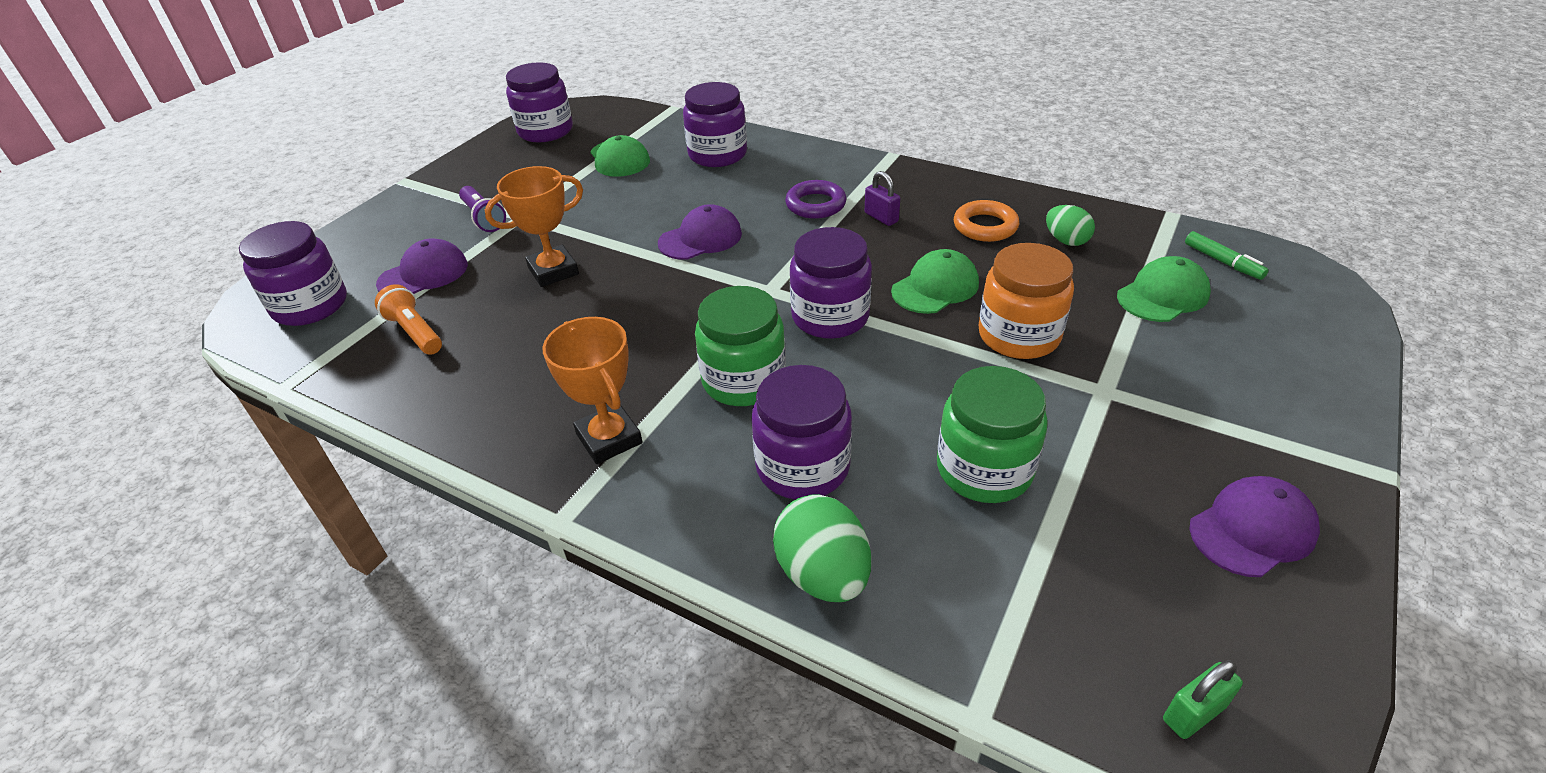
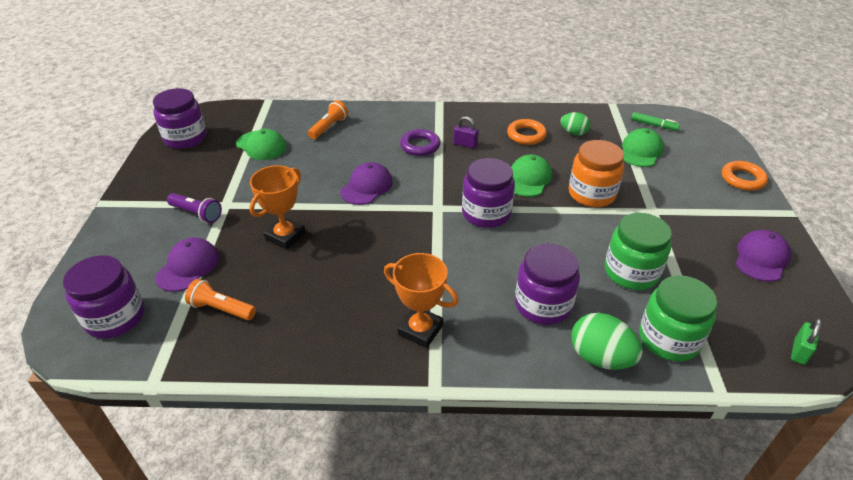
camera: 30 degrees left, 0 degrees up
purple jar [683,82,747,167] -> orange flashlight [308,100,348,139]
green jar [695,286,786,406] -> green jar moved to [639,275,717,361]
none -> orange ring [722,161,768,191]

